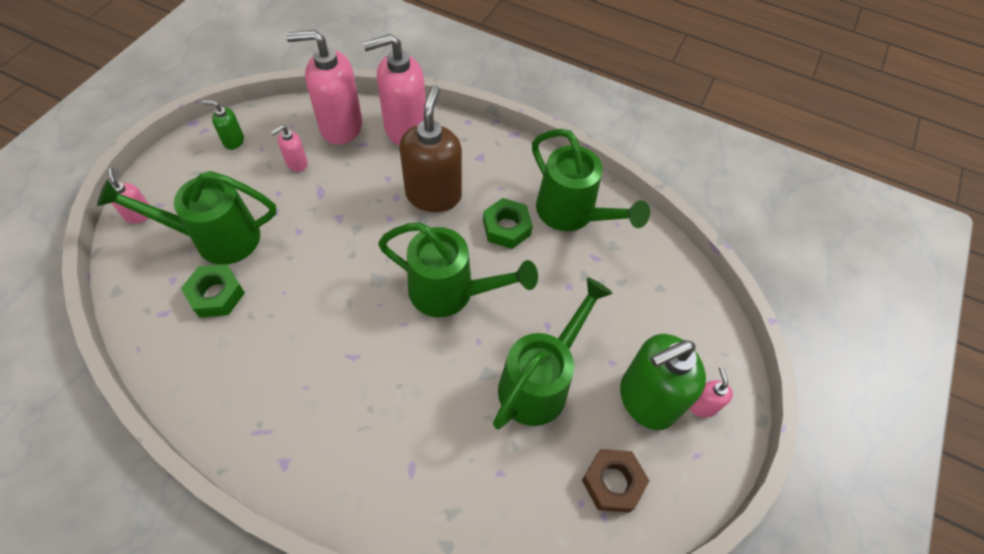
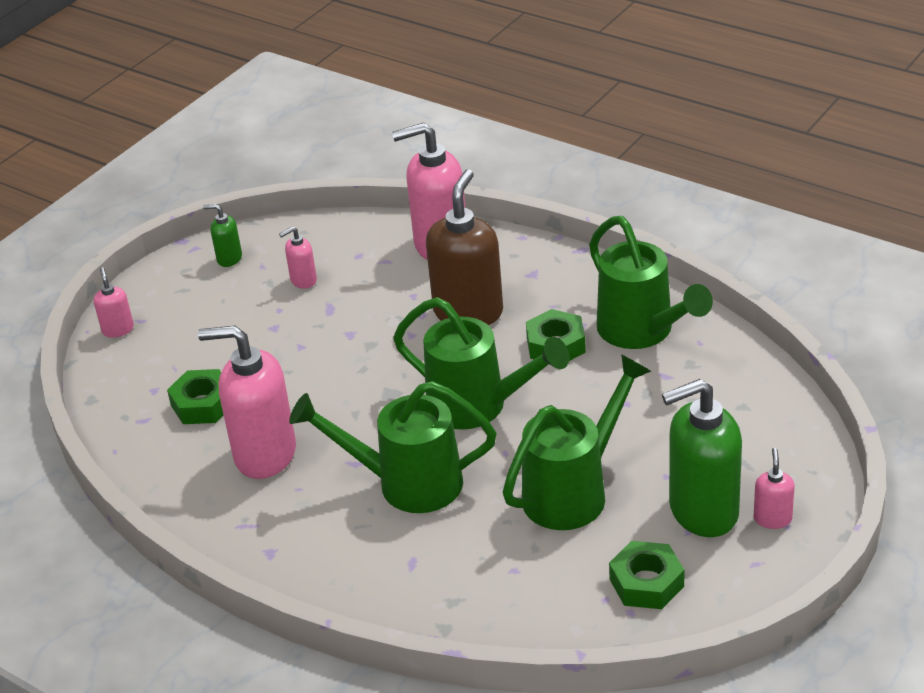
camera: 15 degrees right, 20 degrees down
green watering can [97,171,277,265] -> green watering can moved to [289,381,497,513]
pink soap dispenser [286,30,362,145] -> pink soap dispenser moved to [198,326,296,479]
brown nut [582,449,650,513] -> green nut [609,541,684,609]

